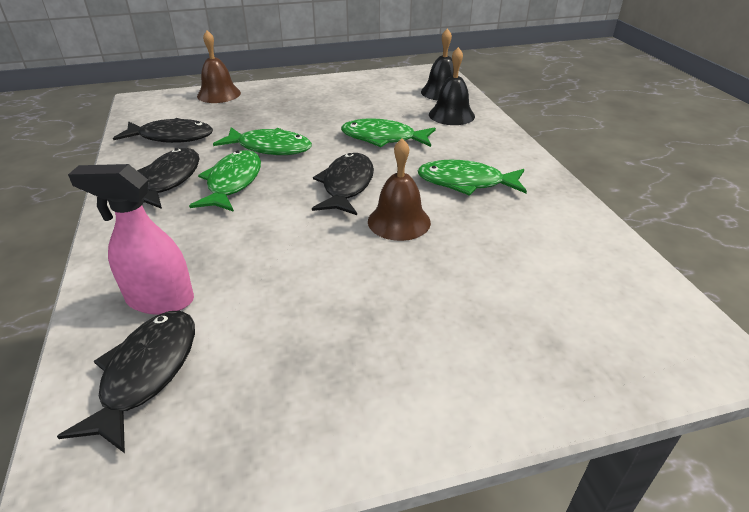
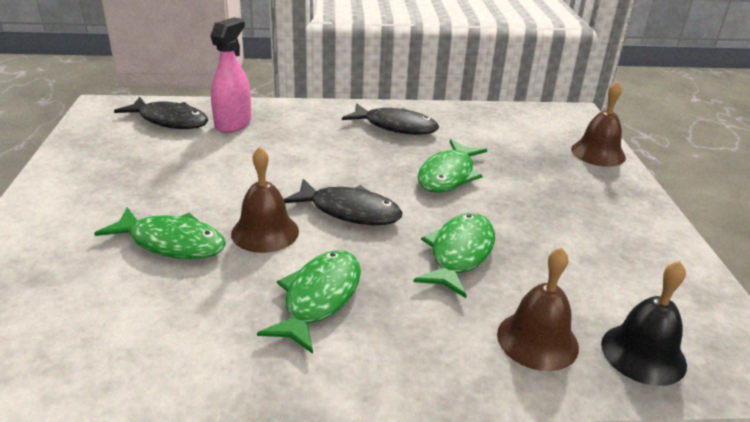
camera: 100 degrees right, 5 degrees down
black fish [113,118,213,143] -> none
green fish [189,150,261,212] -> green fish moved to [94,207,226,259]
black bell [429,47,475,125] -> brown bell [497,247,579,371]

